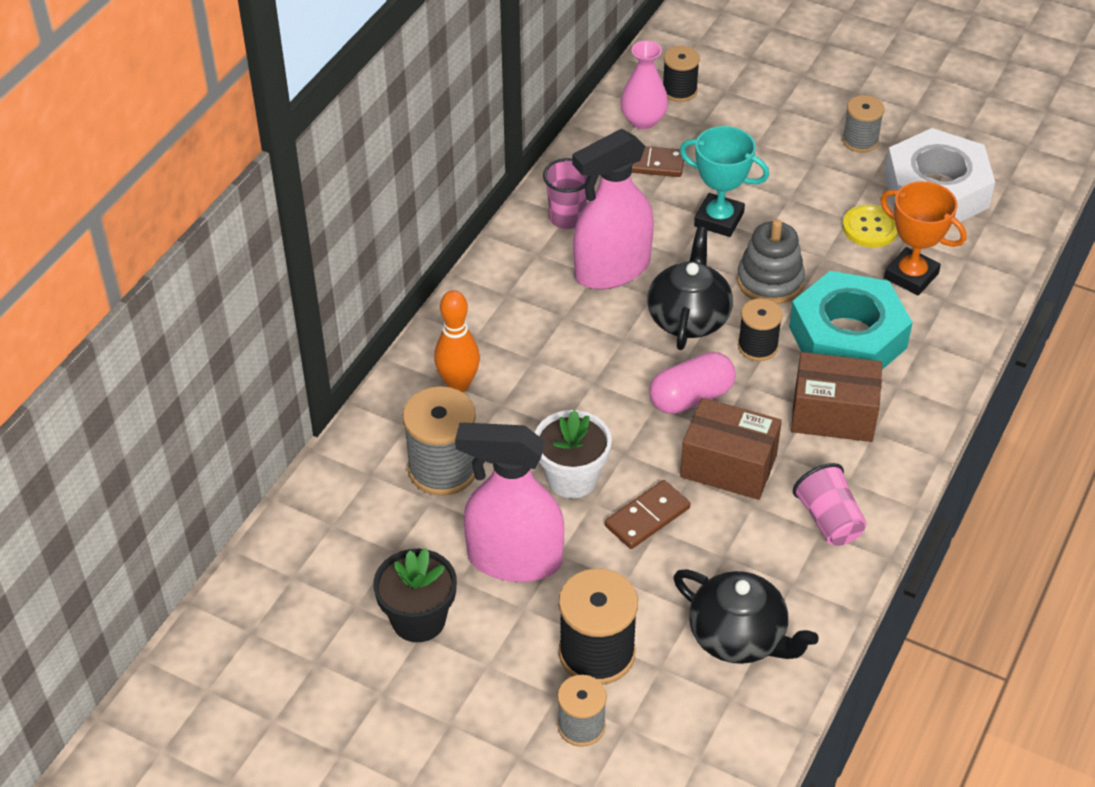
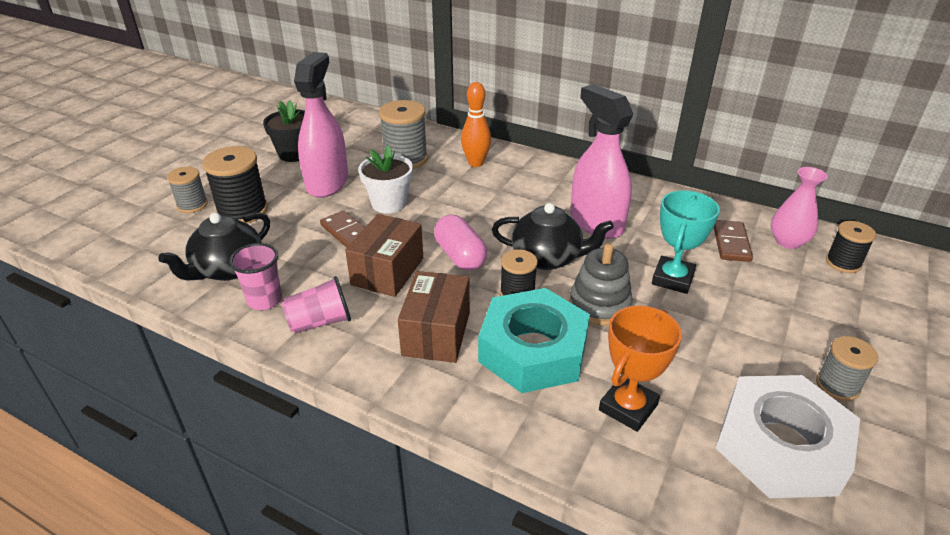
camera: 90 degrees right, 10 degrees down
pink cup [543,158,588,229] -> pink cup moved to [229,243,282,310]
yellow button [842,204,898,247] -> none

